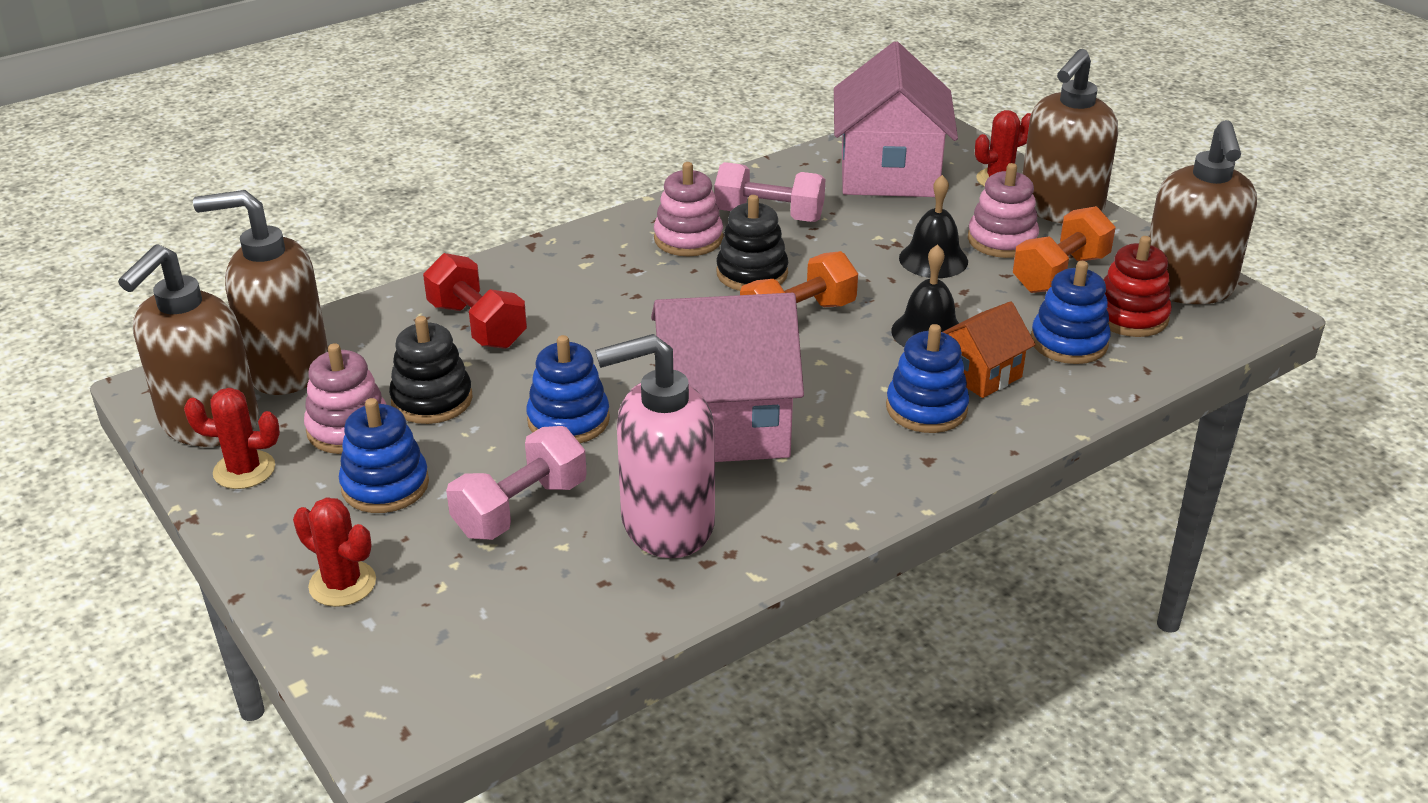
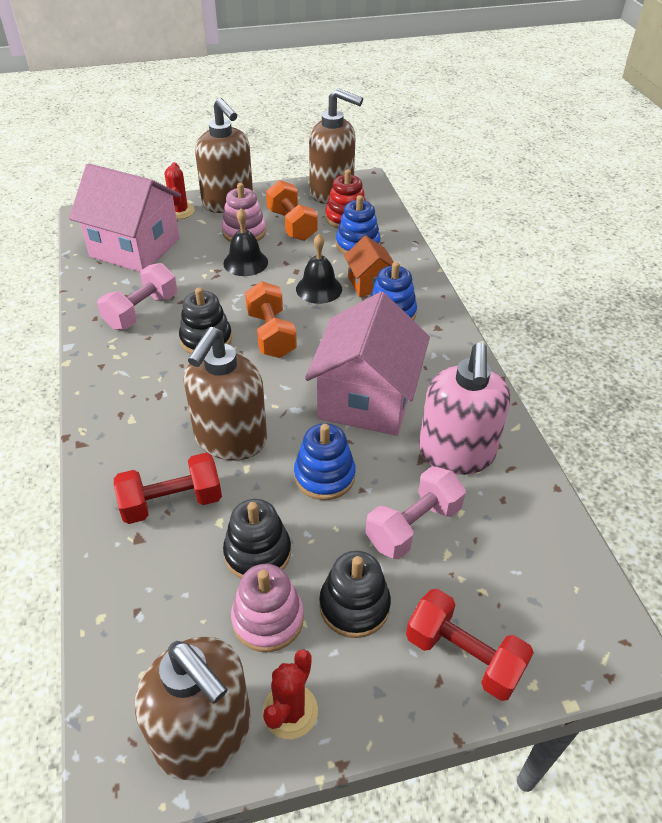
camera: 70 degrees left, 10 degrees up
brown soap dispenser [193,190,328,395] -> brown soap dispenser moved to [184,327,267,461]
red cactus [293,497,376,607] -> red dumbbell [406,589,534,701]
blue stacking toy [339,398,429,513] -> black stacking toy [319,551,391,638]
pink dumbbell [446,426,587,540] -> pink dumbbell turned 75 degrees clockwise [366,466,466,559]
pink stacking toy [654,162,723,256] -> none

